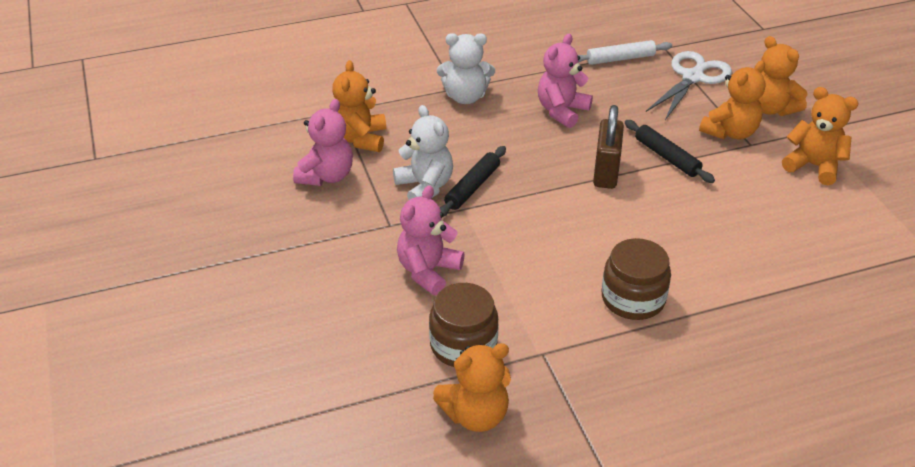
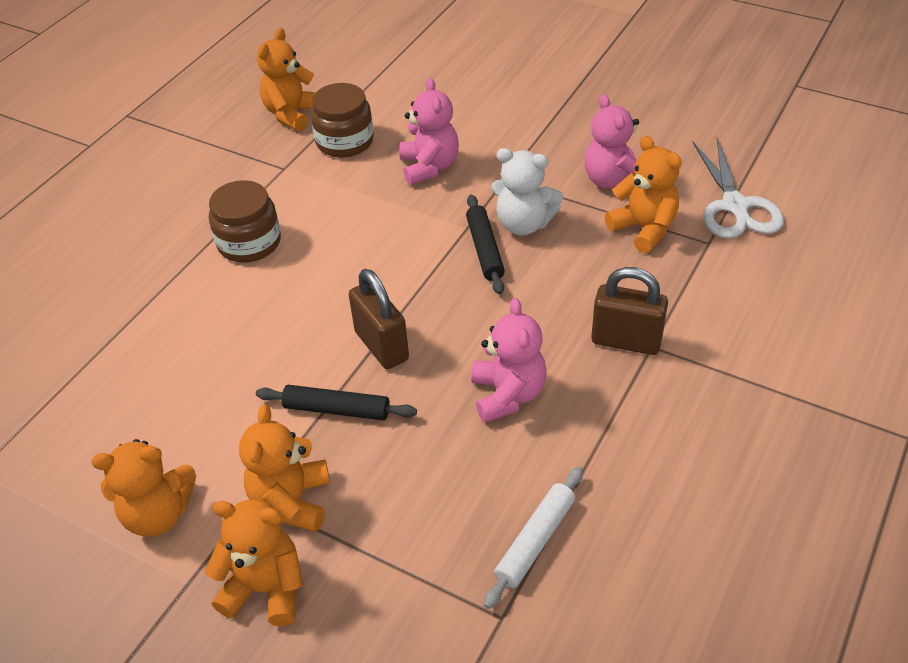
camera: 140 degrees right, 5 degrees up
white teddy bear [437,33,495,104] -> brown padlock [591,267,668,355]
white scissors [646,51,732,120] -> white scissors moved to [693,138,784,239]

